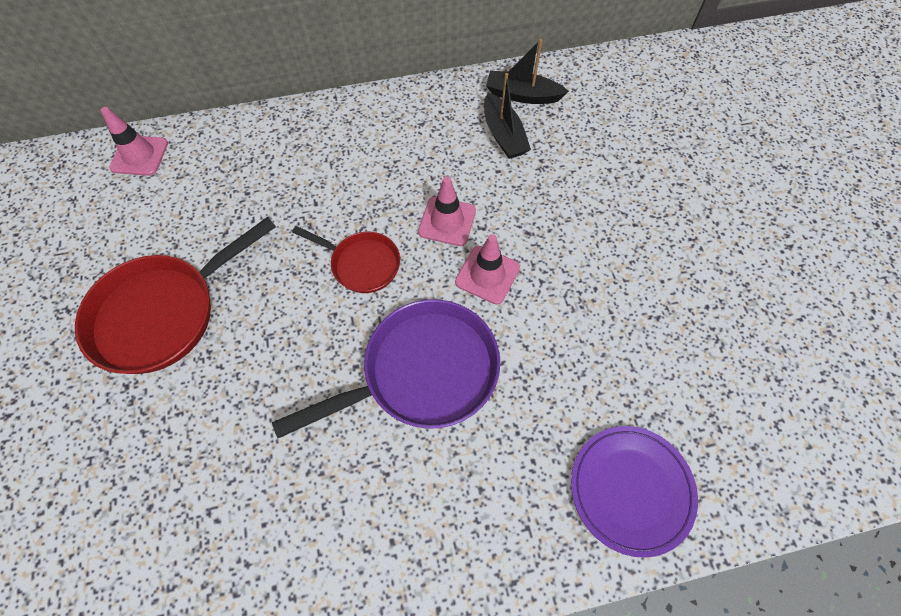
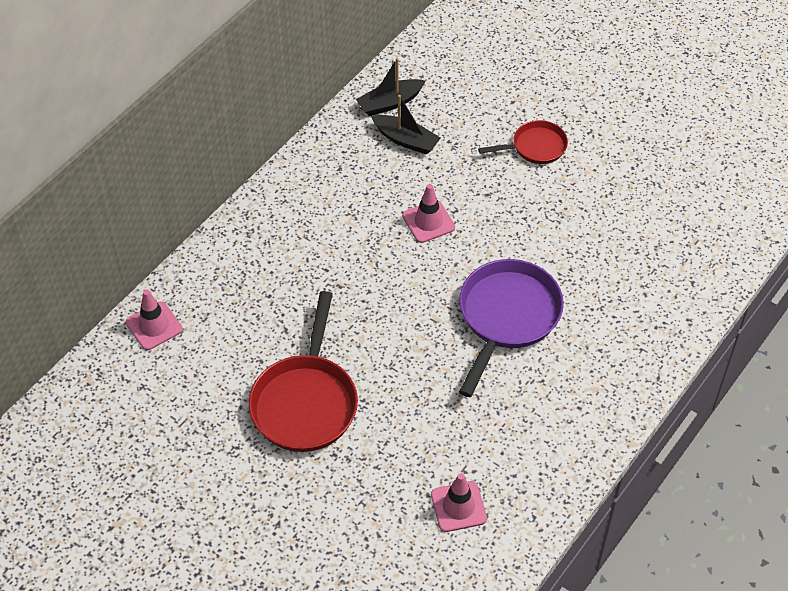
camera: 40 degrees left, 10 degrees down
red pan [292,226,400,293] -> red pan moved to [478,120,568,164]
pink traffic cone [455,234,520,305] -> pink traffic cone moved to [431,473,487,532]
purple plate [571,426,698,558] -> none

